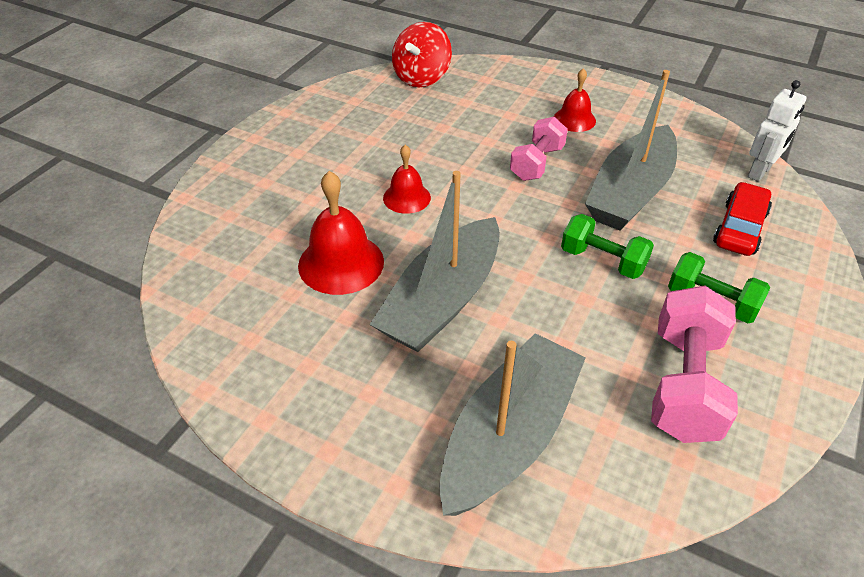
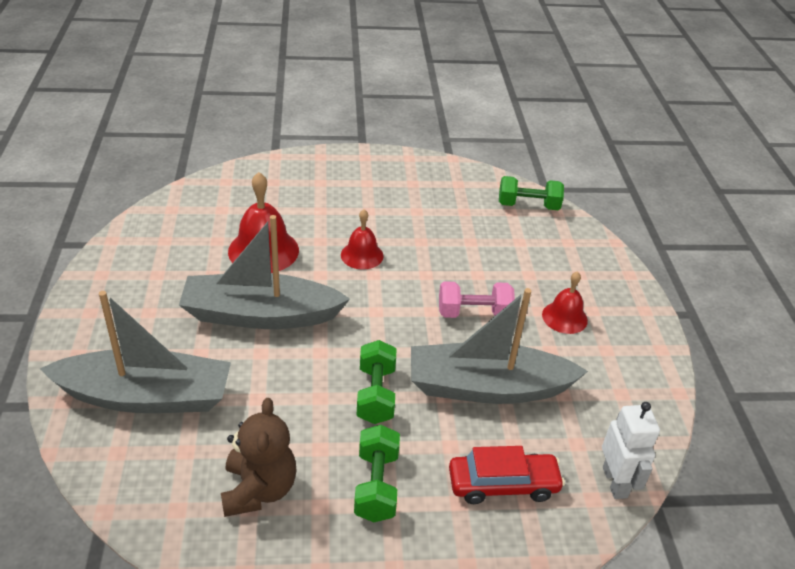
camera: 55 degrees right, 5 degrees down
red spinning top [392,22,452,87] -> green dumbbell [499,176,564,210]
pink dumbbell [651,286,738,443] -> brown teddy bear [221,398,296,517]
white robot [748,80,807,182] -> white robot turned 105 degrees counterclockwise [602,402,660,499]

